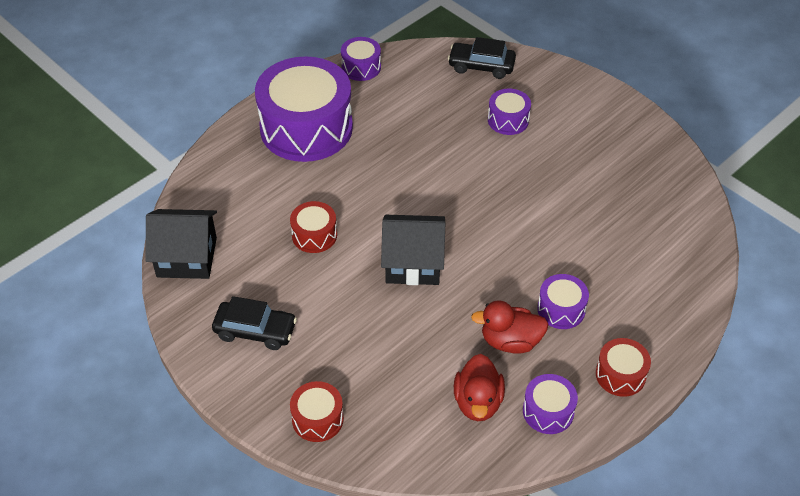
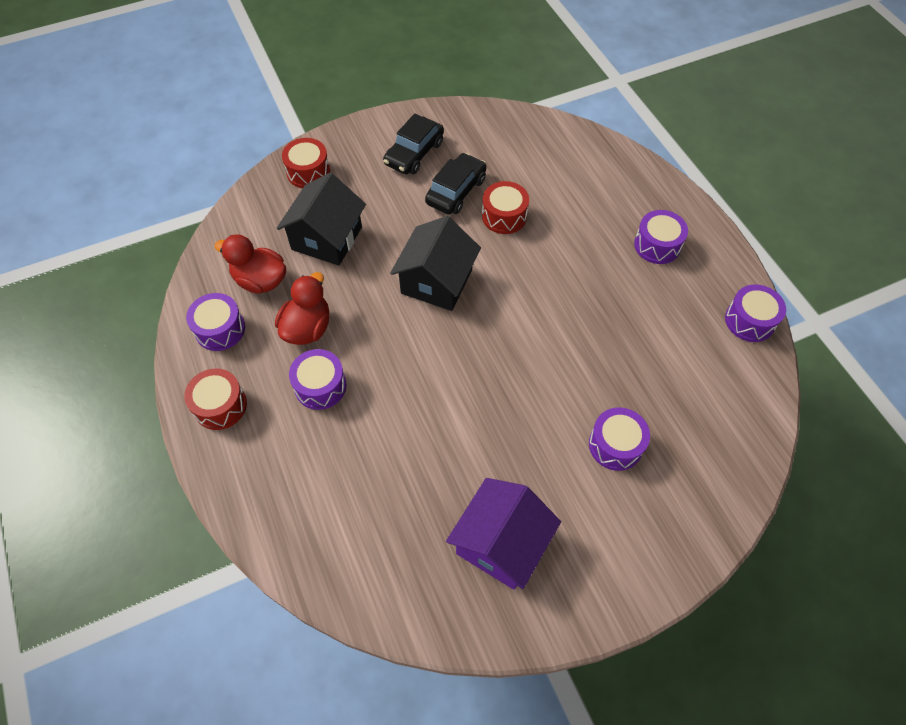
camera: 110 degrees right, 10 degrees up
black house [145,209,217,279] -> black house moved to [277,173,366,265]
purple drum [255,56,353,162] -> purple drum [634,210,688,264], size x0.45
black car [448,37,516,79] -> black car moved to [425,153,487,214]
none -> purple house [446,478,561,590]

